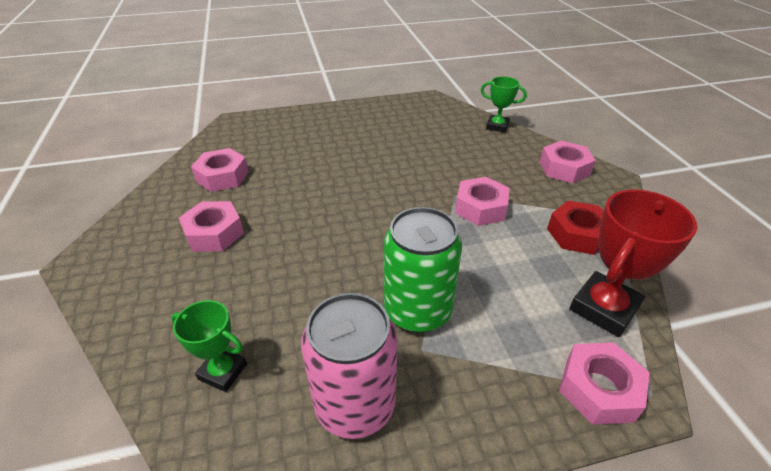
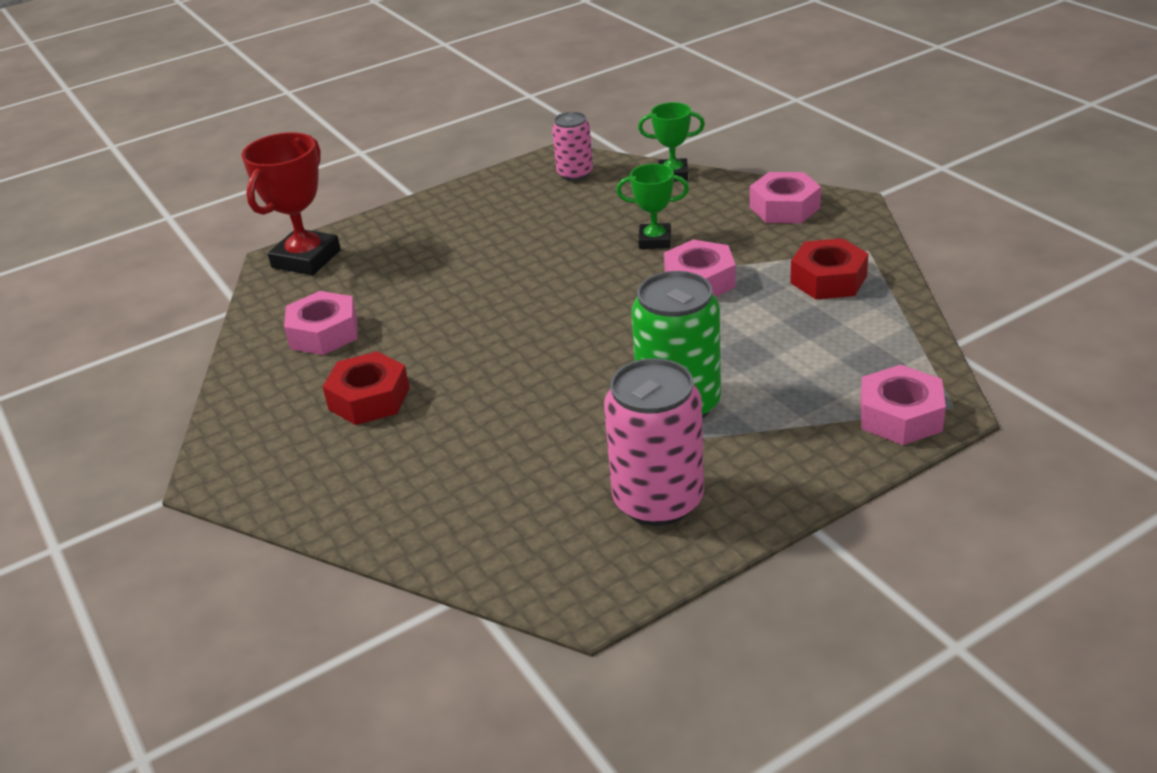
camera: 15 degrees left, 5 degrees down
green trophy [171,300,247,392] -> green trophy moved to [616,164,689,249]
pink nut [179,201,244,251] -> red nut [323,351,410,425]
red trophy [569,189,697,337] -> red trophy moved to [241,132,341,275]
none -> pink can [552,112,593,181]

